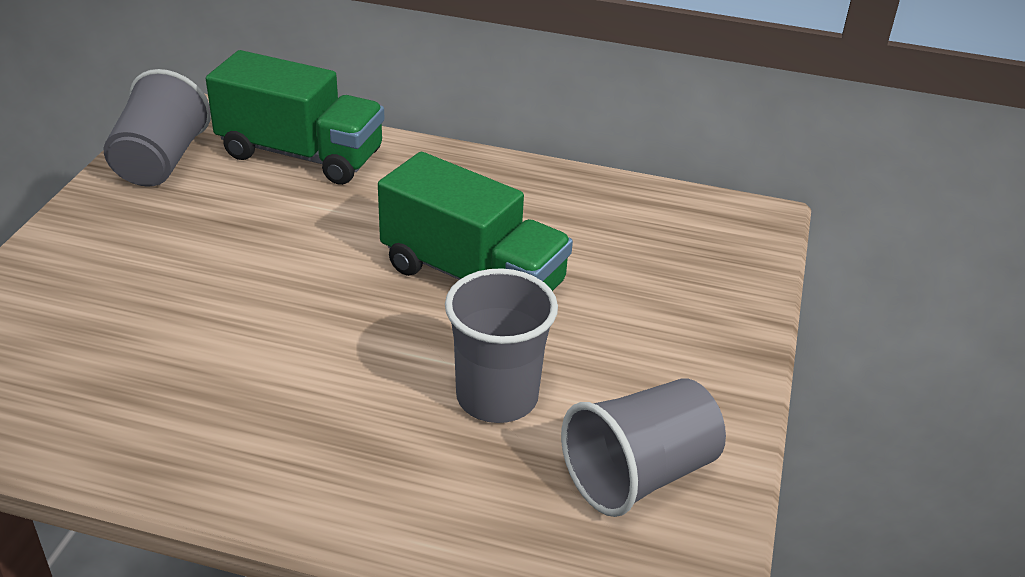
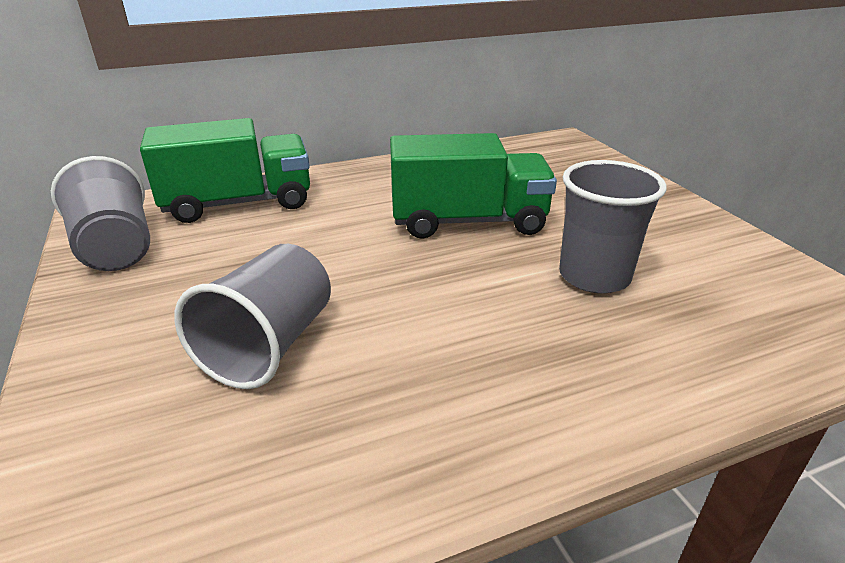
camera: 35 degrees left, 5 degrees down
grey cup [561,378,726,517] -> grey cup moved to [174,244,331,389]

